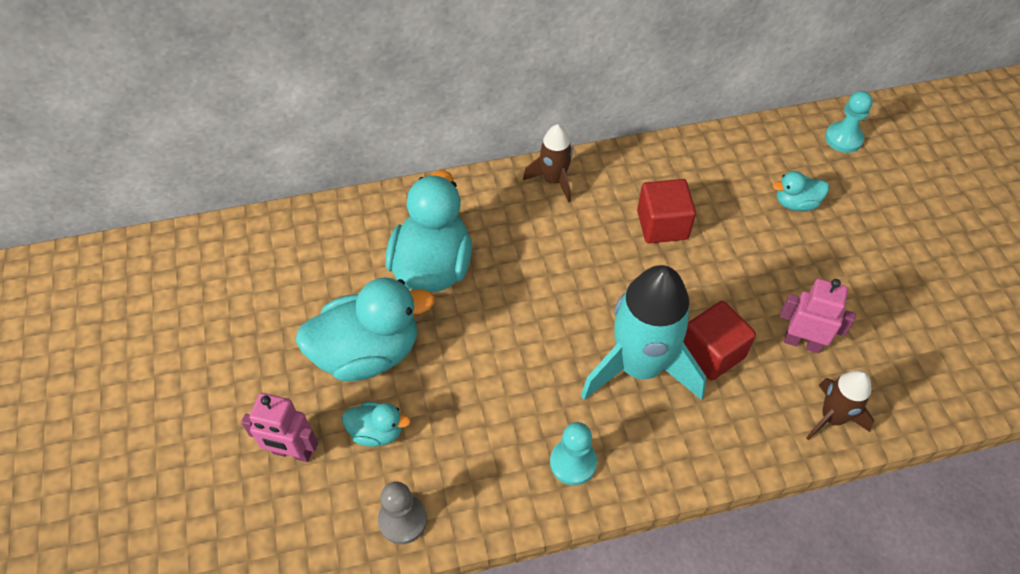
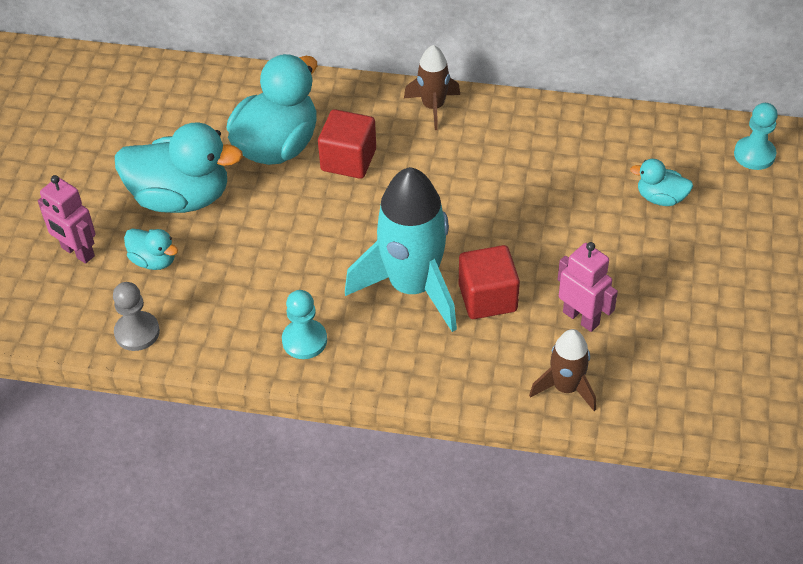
camera: 25 degrees right, 5 degrees down
red cube [637,179,696,243] -> red cube moved to [318,109,376,179]

